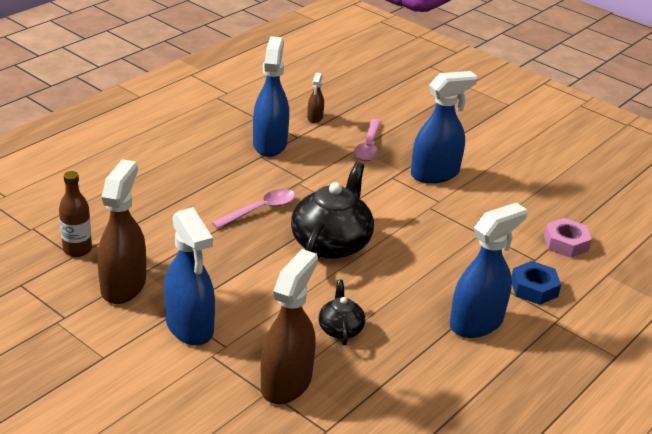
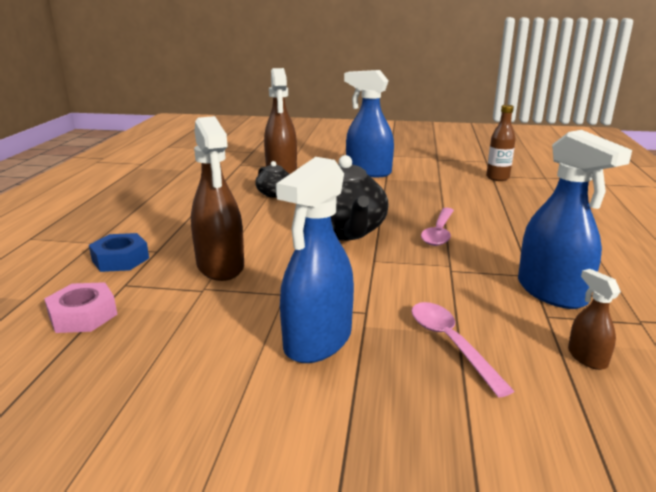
camera: 150 degrees right, 10 degrees down
brown spray bottle [97,159,146,304] -> brown spray bottle moved to [191,116,244,281]
blue spray bottle [450,202,527,338] -> none

